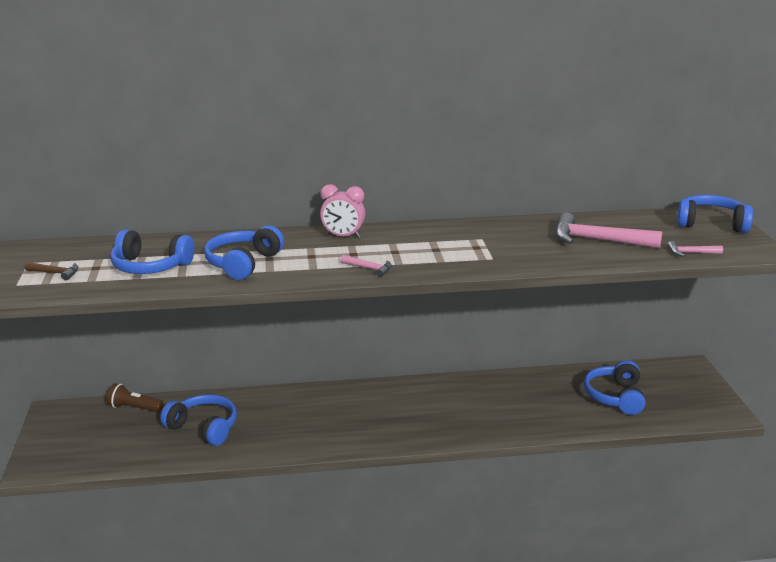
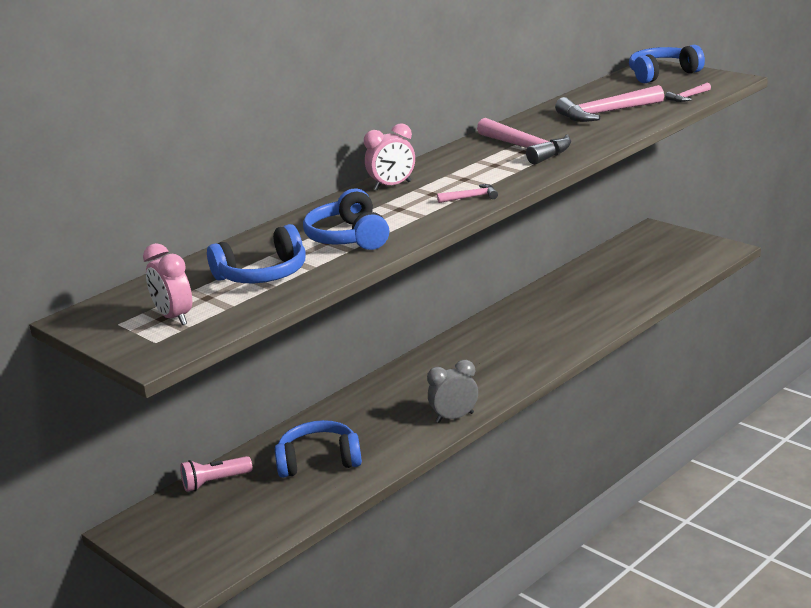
camera: 35 degrees left, 0 degrees up
brown hammer [25,262,78,280] -> pink clock [143,243,192,325]
brown flashlight [106,383,164,412] -> pink flashlight [180,456,253,492]
blue headphones [584,360,645,415] -> none
none -> grey clock [427,360,478,423]
none -> pink hammer [477,118,571,164]

